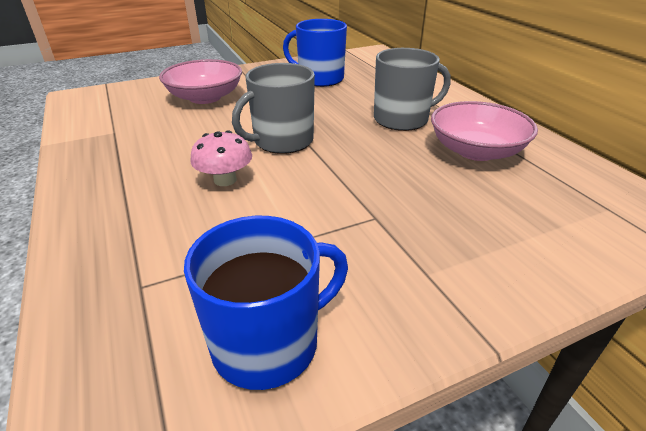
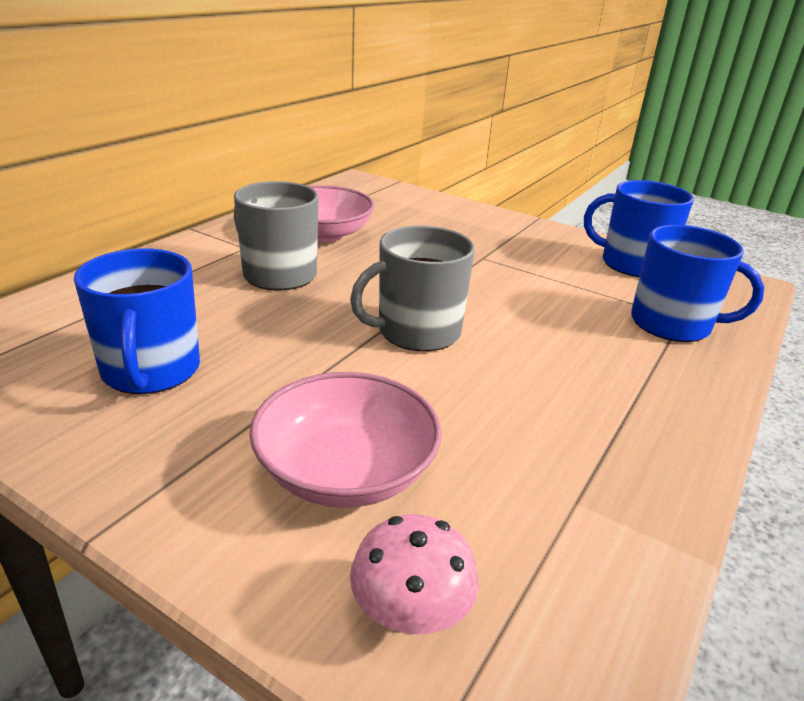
camera: 125 degrees left, 5 degrees down
pink mushroom [190,130,252,186] -> pink mushroom moved to [350,514,479,635]
grey mug [232,63,315,154] -> grey mug turned 135 degrees clockwise [350,226,475,351]
none -> blue mug [631,225,764,342]

